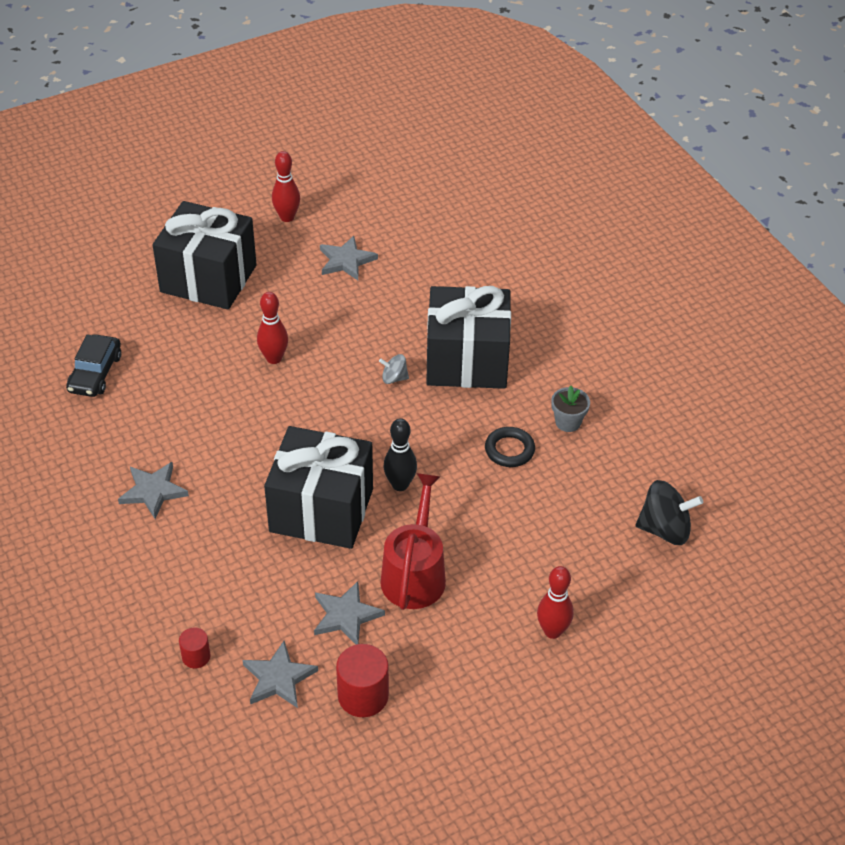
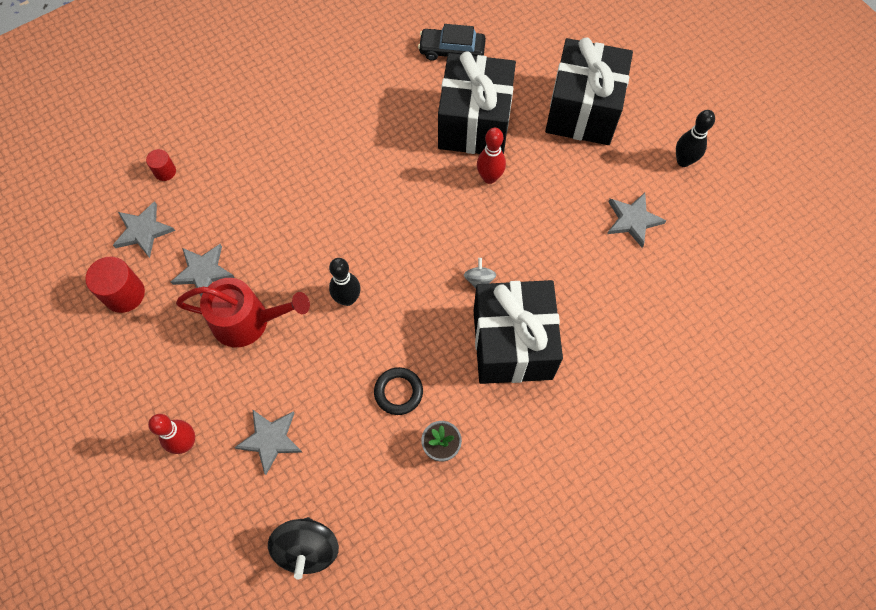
camera: 85 degrees right, 20 degrees up
grey star [118,462,189,519] -> grey star moved to [234,409,303,475]
black gift [264,426,373,549] -> black gift moved to [438,51,516,154]
red bowling pin [272,151,300,222] -> black bowling pin [676,110,715,167]

